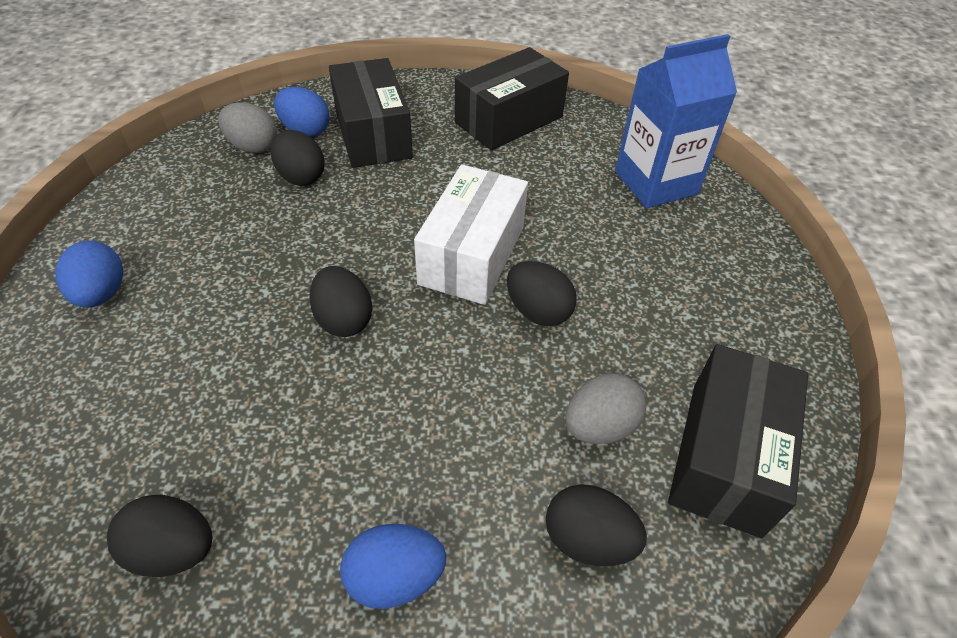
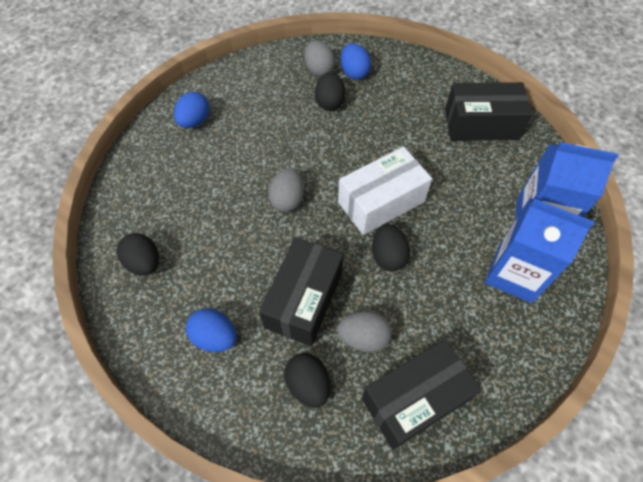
camera: 40 degrees right, 10 degrees up
black egg [309,266,372,337] -> grey egg [268,168,304,212]
black box [329,58,413,168] -> black box moved to [259,237,344,346]
none -> blue carton [485,198,595,303]

